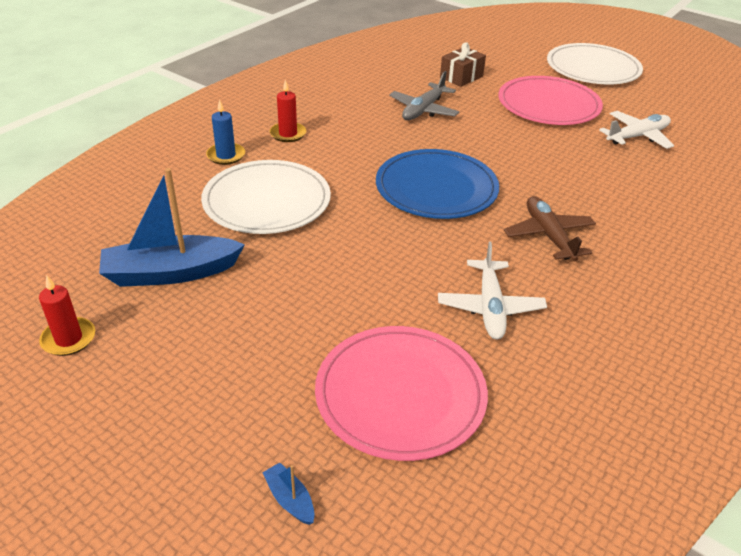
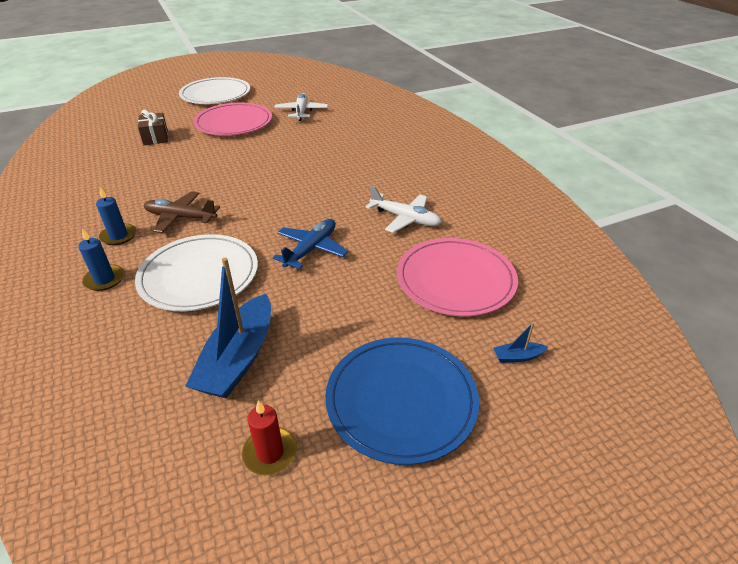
camera: 60 degrees left, 0 degrees up
red candle [270,80,306,142] -> blue candle [96,188,136,245]
blue plate [376,149,499,219] -> blue plate moved to [325,337,479,465]
grey plane [389,71,459,120] -> none
brown plane [504,196,596,261] -> brown plane moved to [144,191,220,233]
none -> blue plane [273,219,348,269]

